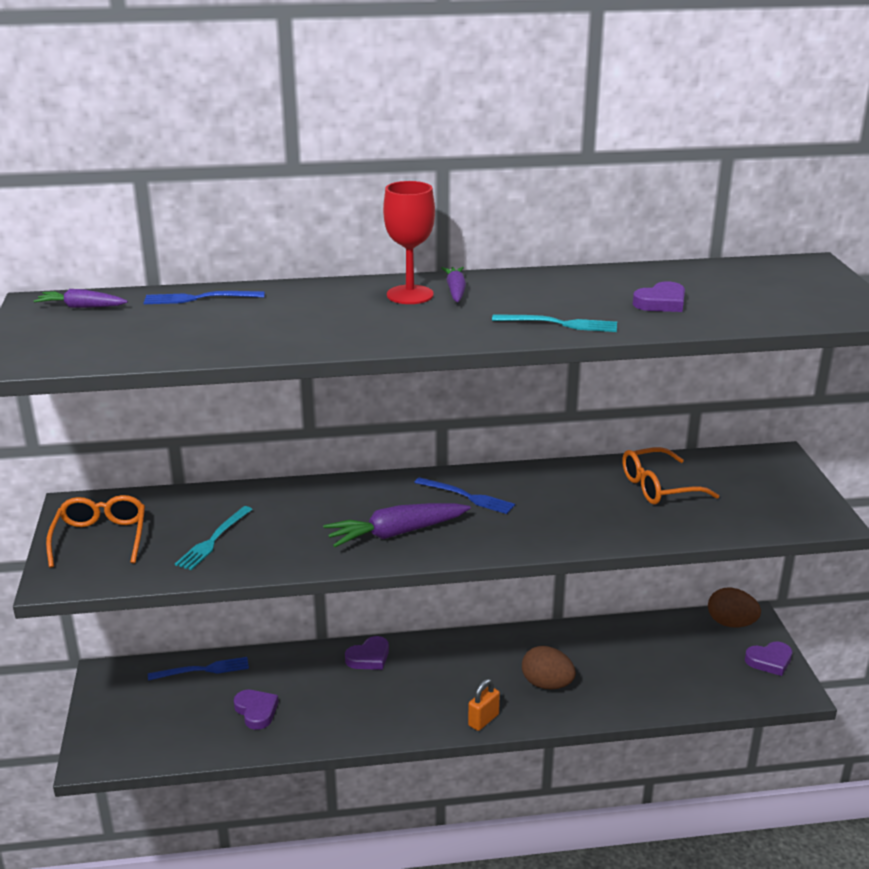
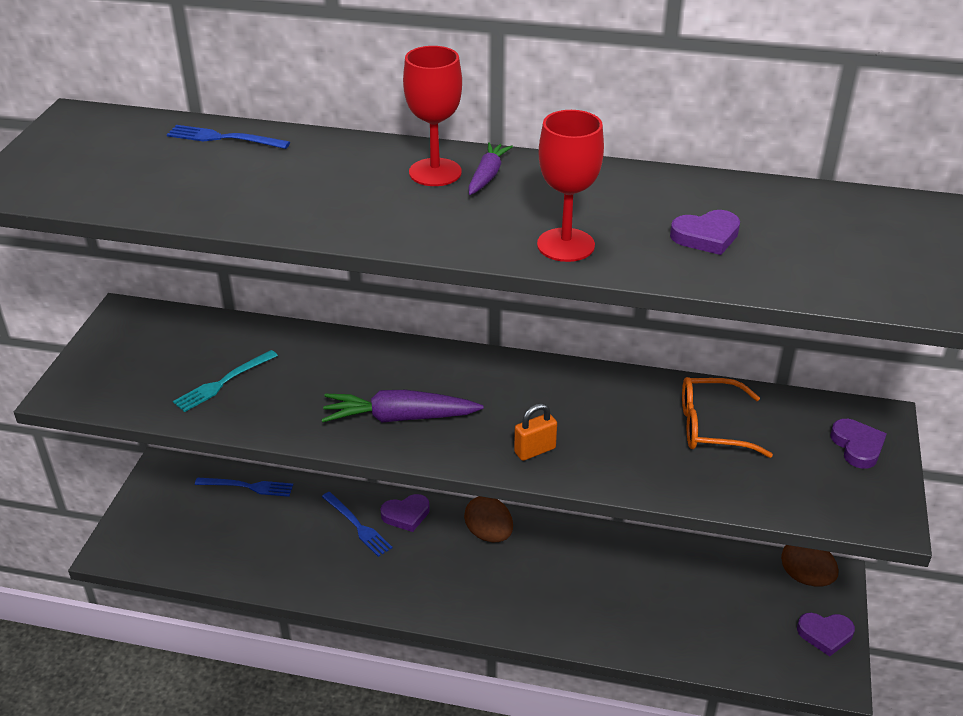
camera: 20 degrees right, 10 degrees up
purple carrot [34,289,128,308] -> none
orange glasses [46,495,145,568] -> none
purple heart [234,690,279,730] -> purple heart moved to [830,419,887,469]
blue fork [414,477,515,514] -> blue fork moved to [322,492,393,557]
orange padlock [468,679,500,731] -> orange padlock moved to [514,403,557,461]
turquoise fork [492,314,617,332] -> red goblet [537,110,604,262]
brown egg [522,646,576,689] -> brown egg moved to [464,496,513,542]

